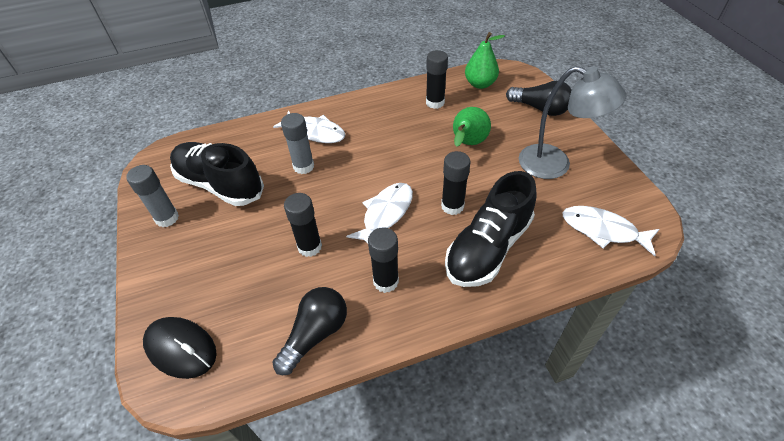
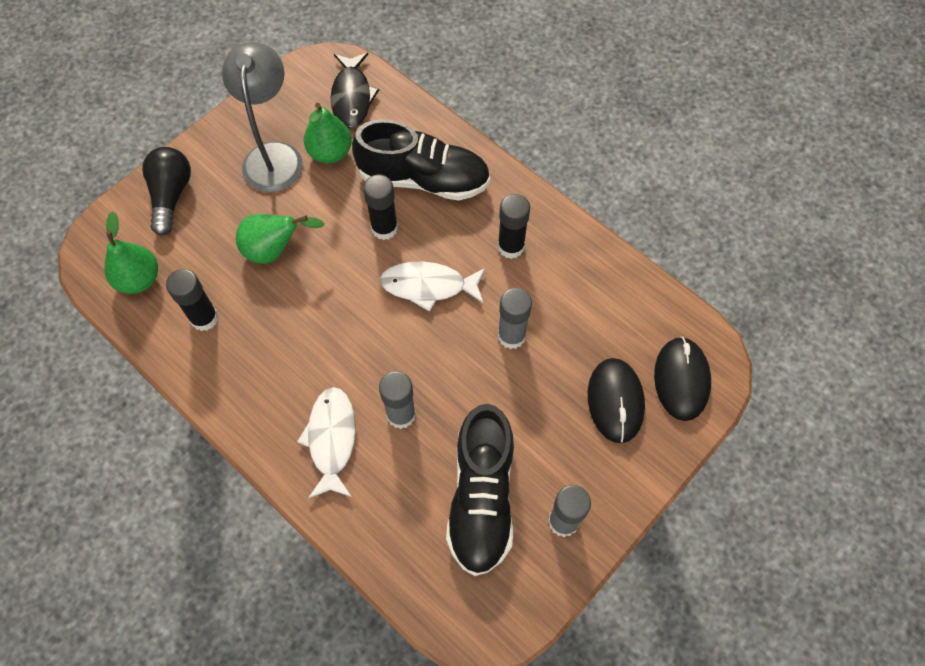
camera: 120 degrees left, 15 degrees up
black light bulb [272,287,347,375] -> none
black glue stick [284,193,322,257] -> grey glue stick [498,288,532,349]
white fish [562,206,659,256] -> black fish [331,53,379,128]
none -> green pear [304,103,352,163]
none -> black mouse [588,358,645,443]

